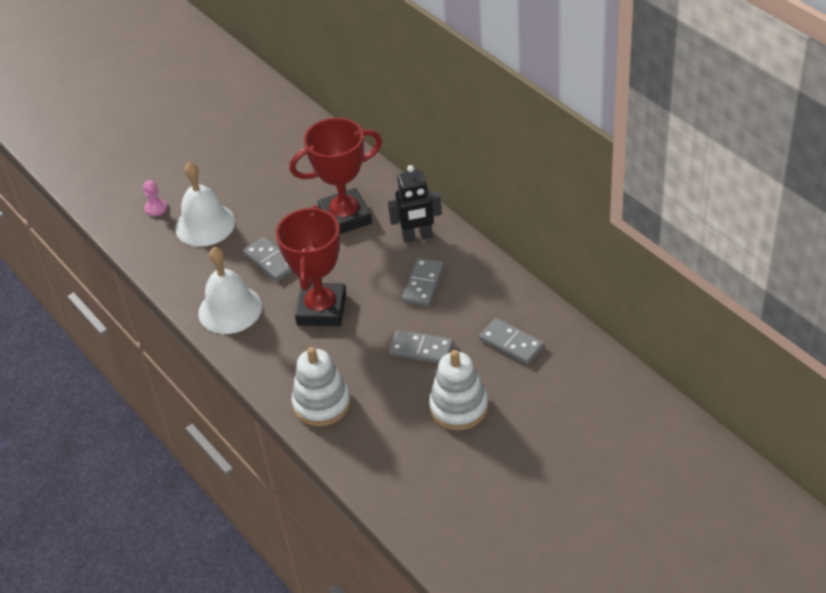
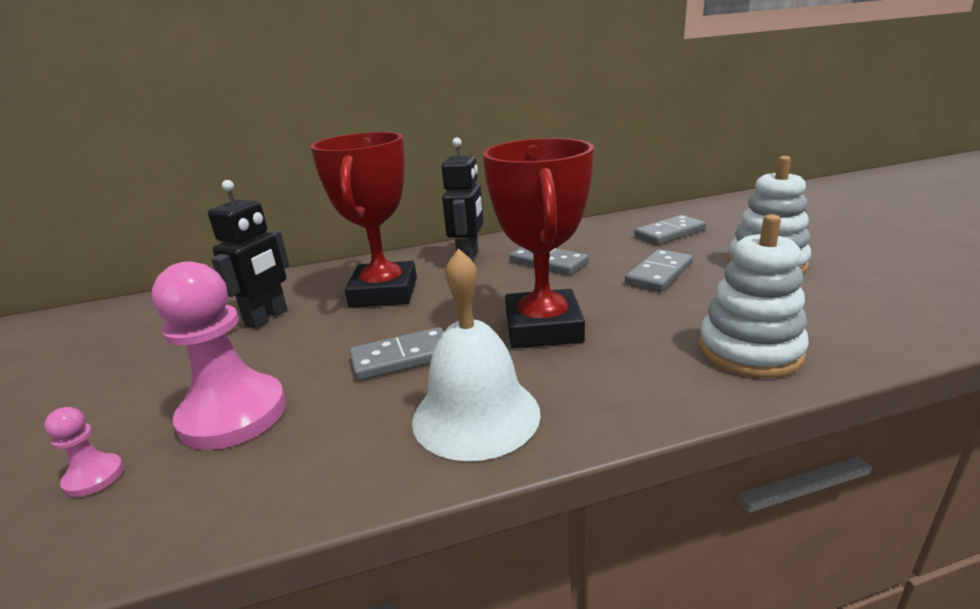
camera: 70 degrees left, 20 degrees down
white bell [175,162,236,247] -> pink pawn [152,261,286,450]
red trophy [276,205,346,326] -> red trophy turned 60 degrees clockwise [483,138,594,348]
none -> black robot [208,180,289,329]

